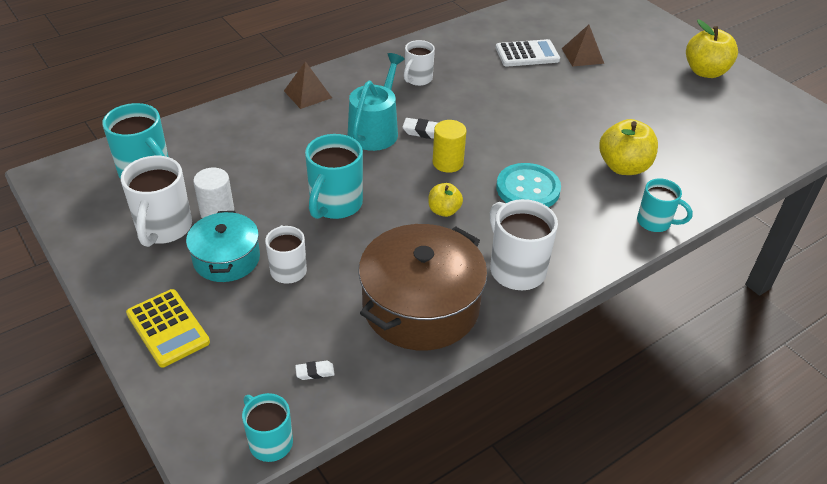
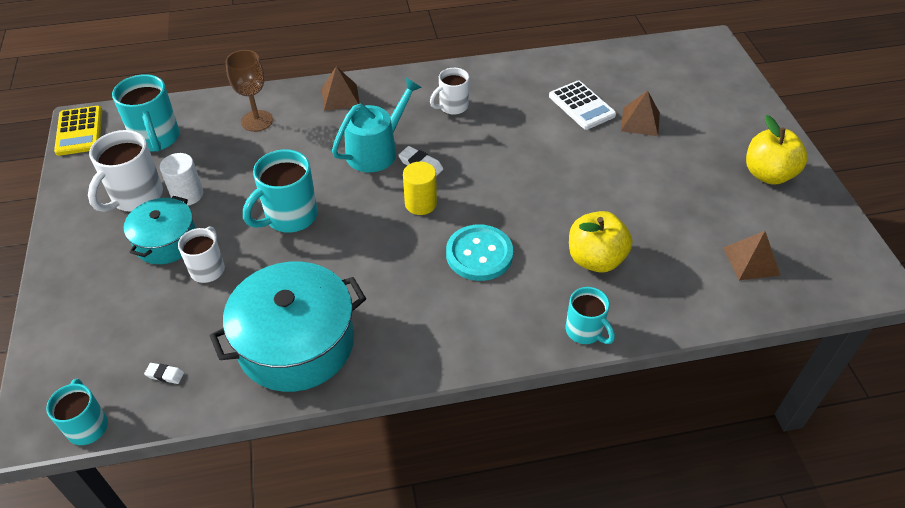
camera: 25 degrees right, 5 degrees up
yellow calculator [126,289,210,368] -> yellow calculator moved to [54,106,102,156]
brown pot [358,224,487,350] -> turquoise pot [209,262,366,392]
yellow apple [428,183,463,217] -> none
white mug [490,199,558,290] -> none
white calculator [496,39,560,67] -> white calculator turned 45 degrees clockwise [549,80,616,130]
none -> brown goblet [226,50,273,132]
none -> brown pyramid [723,231,781,280]

